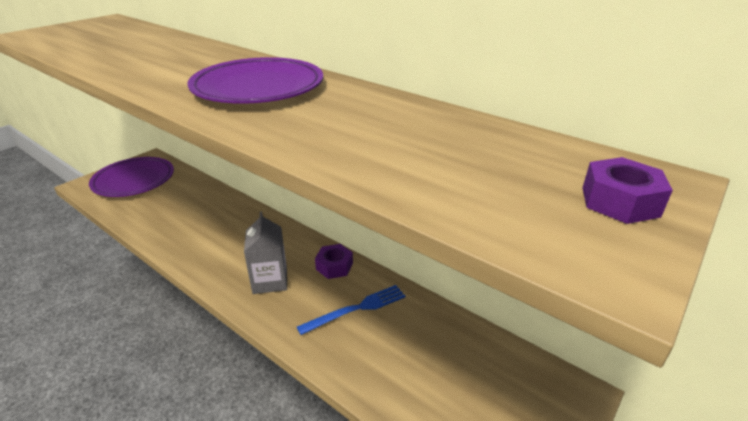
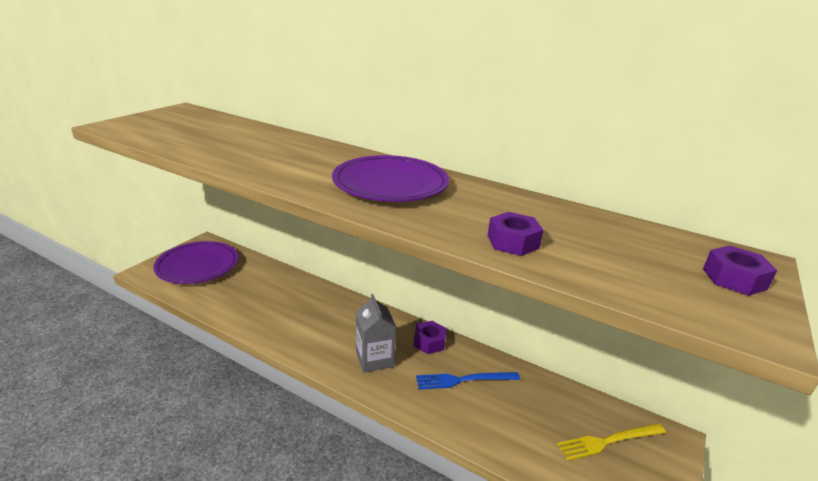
camera: 10 degrees left, 5 degrees down
blue fork [297,285,406,335] -> blue fork turned 150 degrees counterclockwise [416,372,520,389]
none -> purple nut [487,212,543,256]
none -> yellow fork [557,424,666,461]

